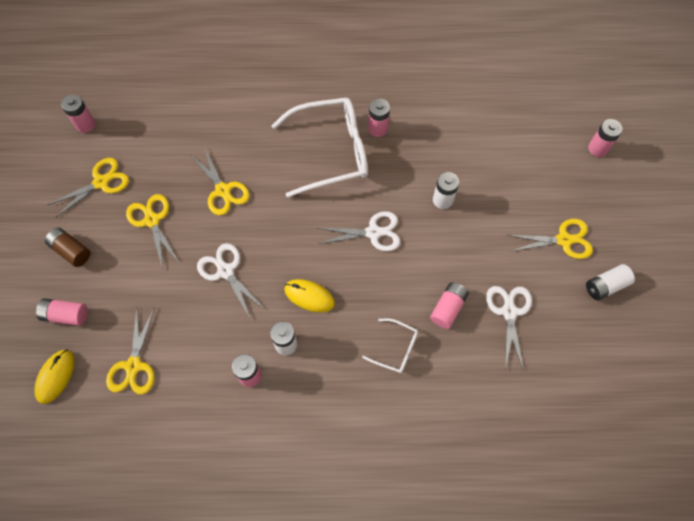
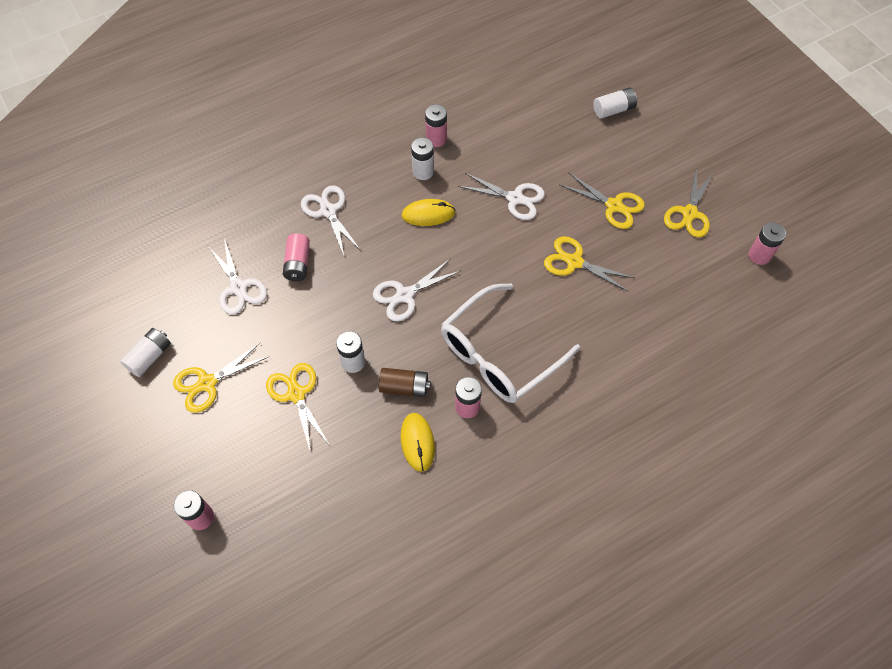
camera: 150 degrees right, 5 degrees down
yellow mouse [34,350,75,404] -> yellow mouse moved to [401,413,435,472]
pink battery [36,298,88,326] -> white battery [593,88,637,119]
brown battery [45,228,91,267] -> brown battery moved to [379,368,431,397]
yellow scissors [106,308,154,394] -> yellow scissors moved to [266,363,330,453]
white glasses [362,318,418,373] -> white scissors [301,185,360,255]

